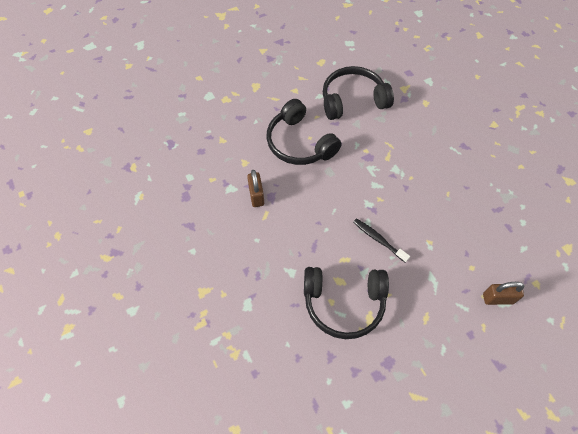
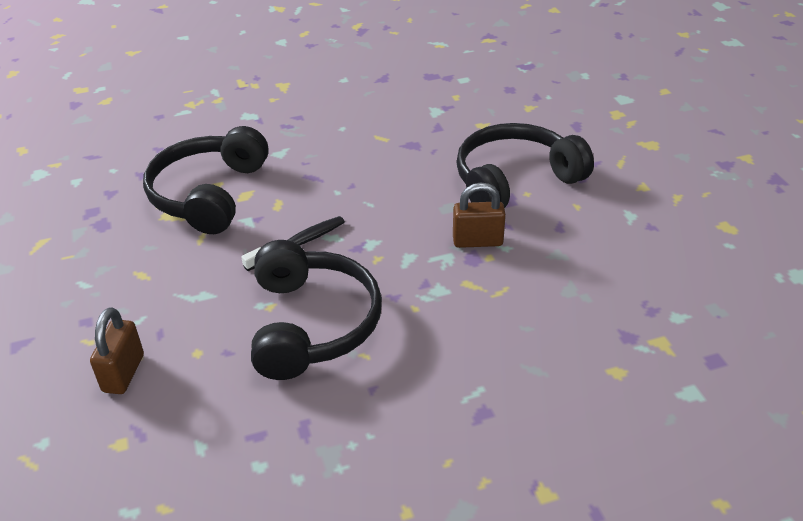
camera: 100 degrees right, 20 degrees down
brown padlock [247,170,264,207] -> brown padlock moved to [453,182,506,248]
black headphones [323,66,394,120] -> black headphones moved to [251,240,382,380]

